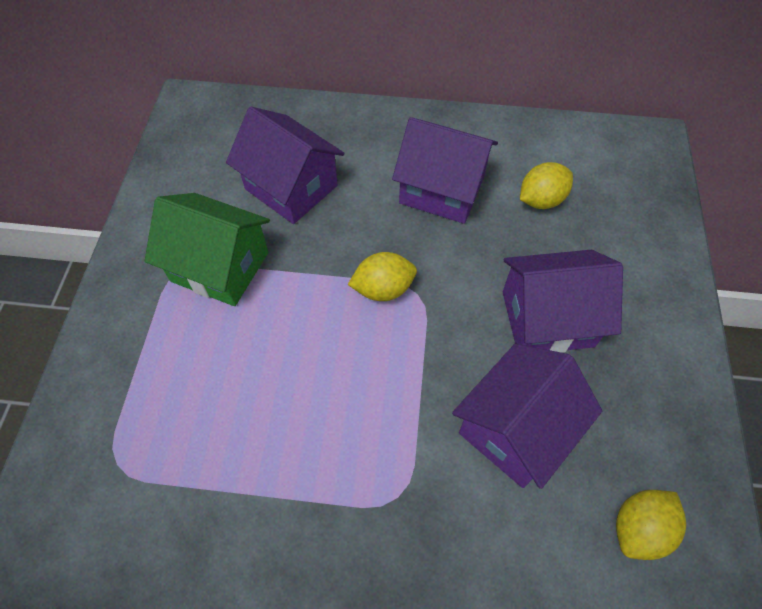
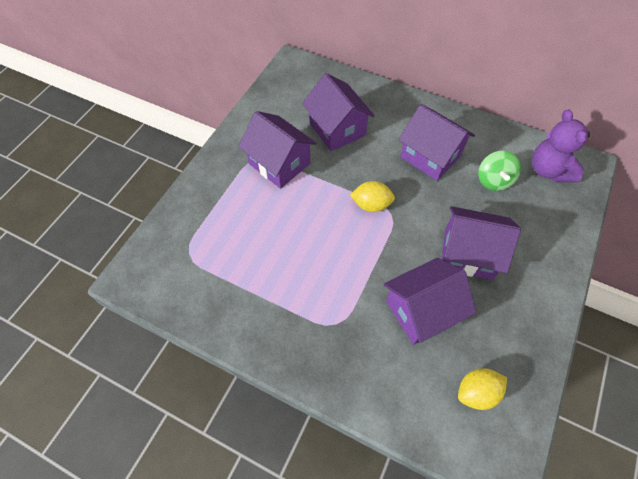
camera: 20 degrees right, 0 degrees up
green house [145,193,270,306] -> purple house [238,111,316,189]
yellow lemon [520,162,573,209] -> green spinning top [478,151,521,191]
none -> purple teddy bear [532,109,590,182]

